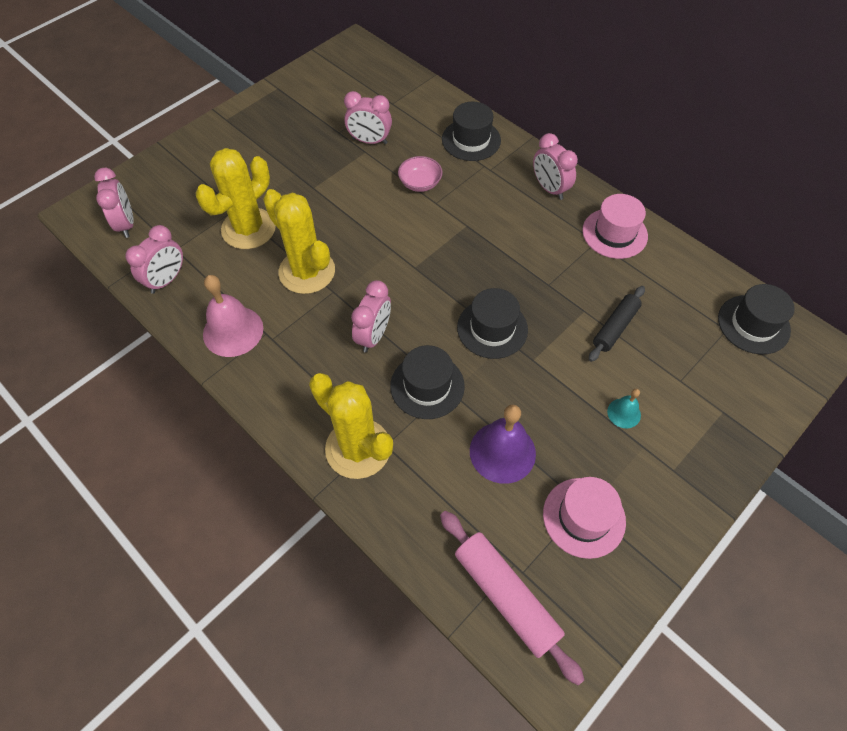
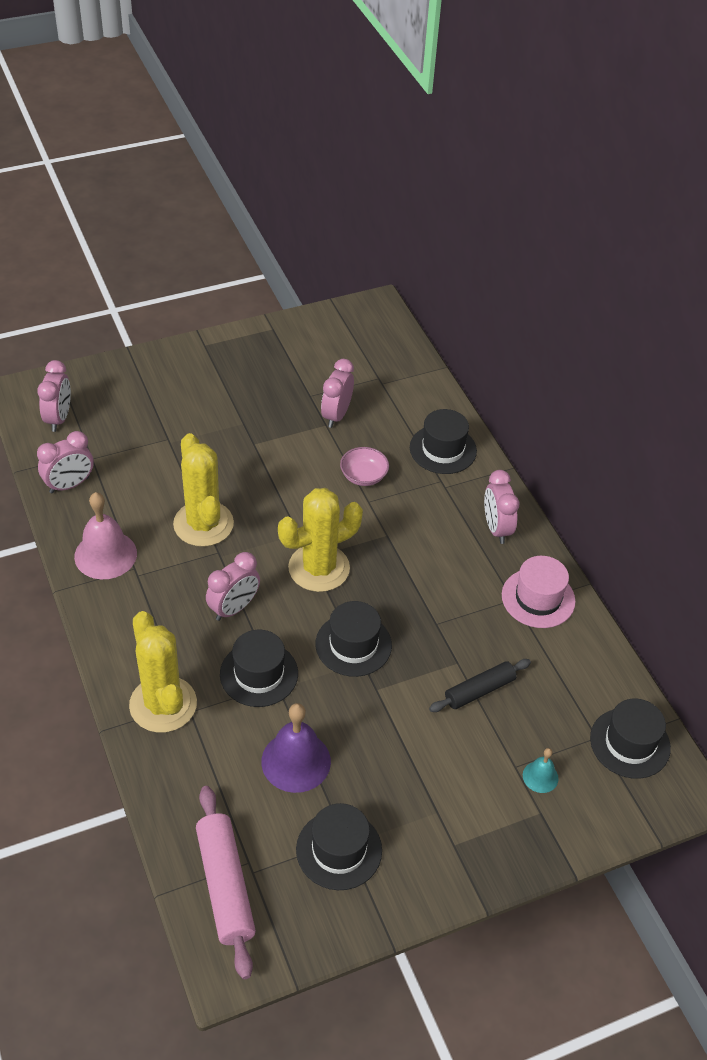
camera: 20 degrees right, 10 degrees down
yellow cactus [196,148,276,249] -> yellow cactus moved to [278,488,363,592]
pink clock [344,91,392,144] -> pink clock turned 75 degrees clockwise [321,359,354,428]
pink hat [543,477,626,559] -> black hat [296,803,382,890]
turquoise bell [607,389,641,428] -> turquoise bell moved to [523,748,559,793]

